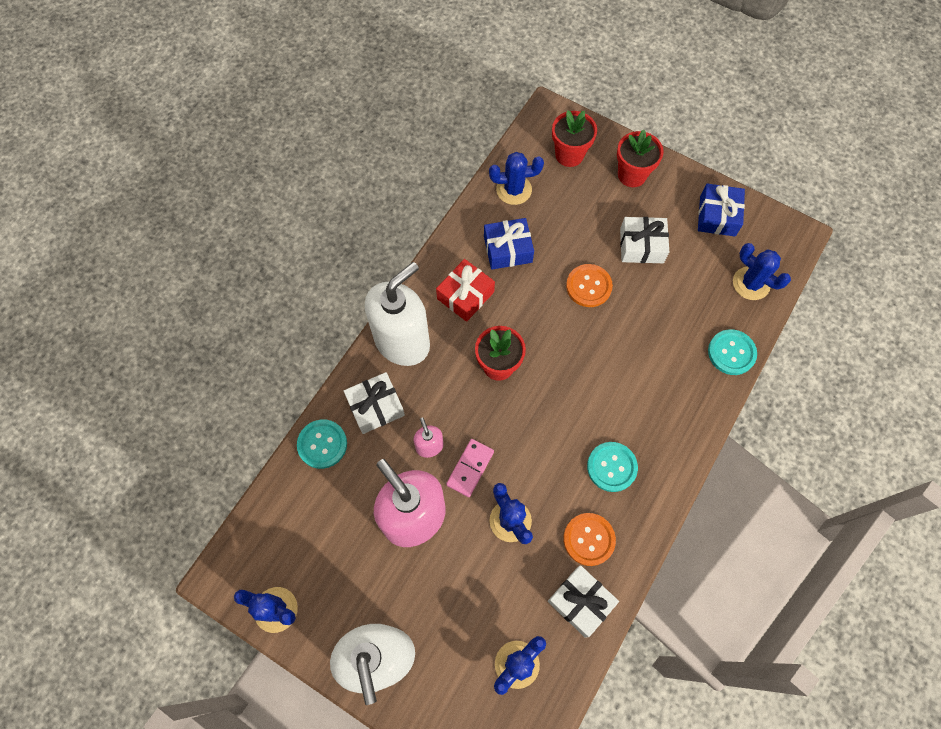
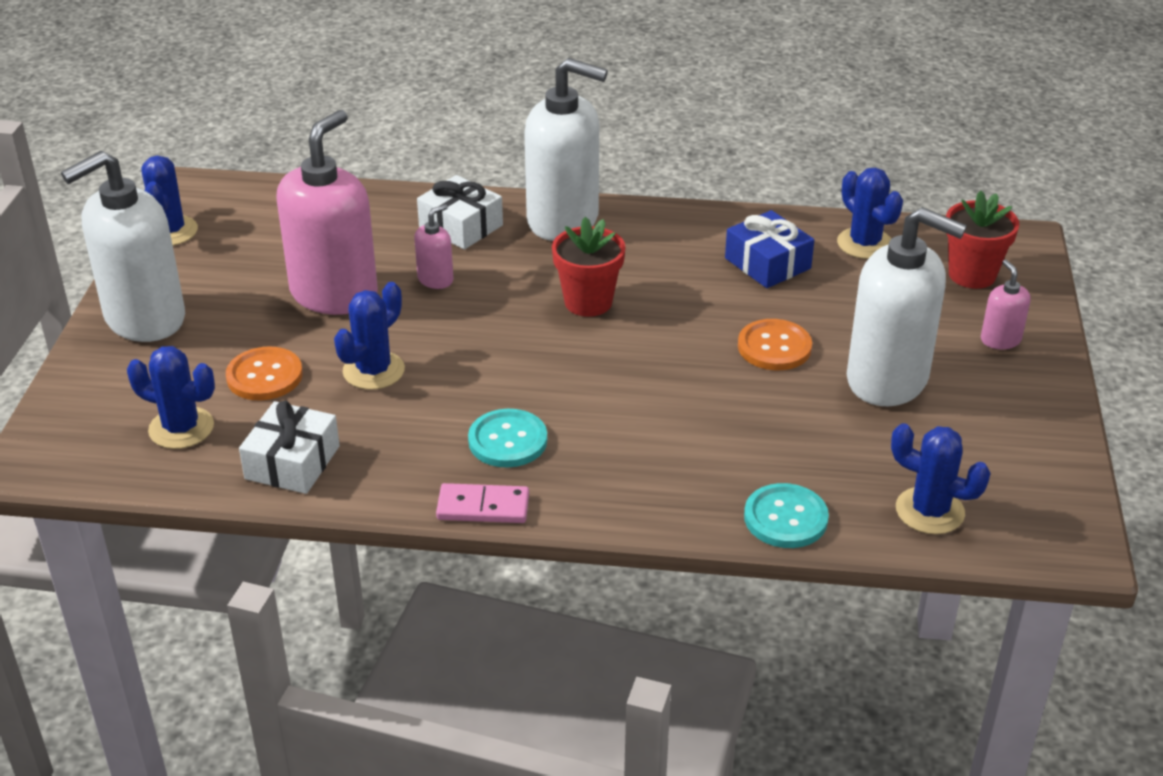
camera: 65 degrees right, 30 degrees down
turquoise button [297,419,347,469] -> none
red gift [436,259,495,322] -> none
pink domino [446,439,494,497] -> pink domino moved to [436,483,529,523]
orange button [563,513,616,566] -> orange button moved to [226,346,303,401]
red flower pot [617,129,664,187] -> pink soap dispenser [981,259,1031,349]
white gift [620,217,669,263] -> white soap dispenser [847,207,967,406]
blue gift [698,184,745,236] -> none
blue cactus [733,243,791,300] -> blue cactus turned 75 degrees counterclockwise [891,423,991,534]

